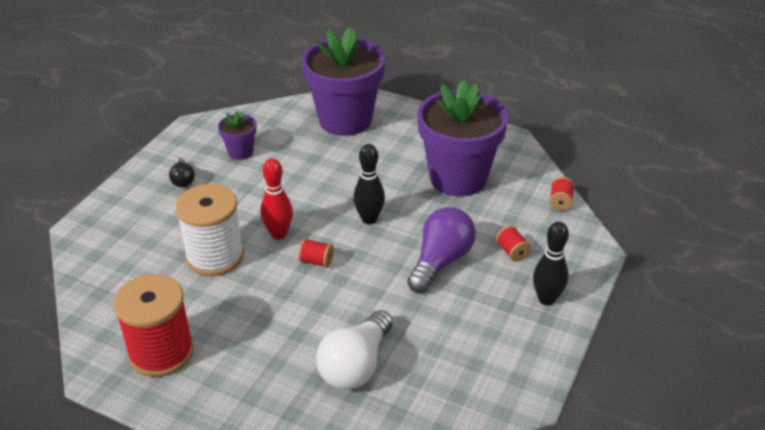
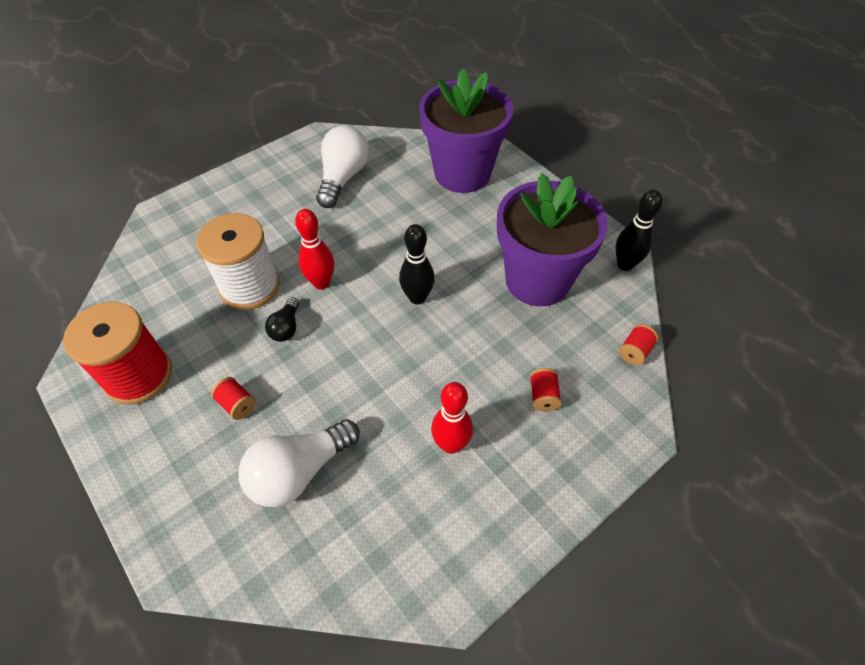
camera: 25 degrees right, 15 degrees up
black light bulb [169,158,195,188] -> black light bulb moved to [265,297,299,342]
purple flower pot [218,111,257,160] -> white light bulb [316,125,369,208]
red spool [298,238,334,268] -> red spool moved to [211,377,256,420]
purple light bulb [407,207,476,293] -> none
black bowling pin [533,222,569,305] -> black bowling pin moved to [615,190,663,271]
none -> red bowling pin [431,382,473,454]

